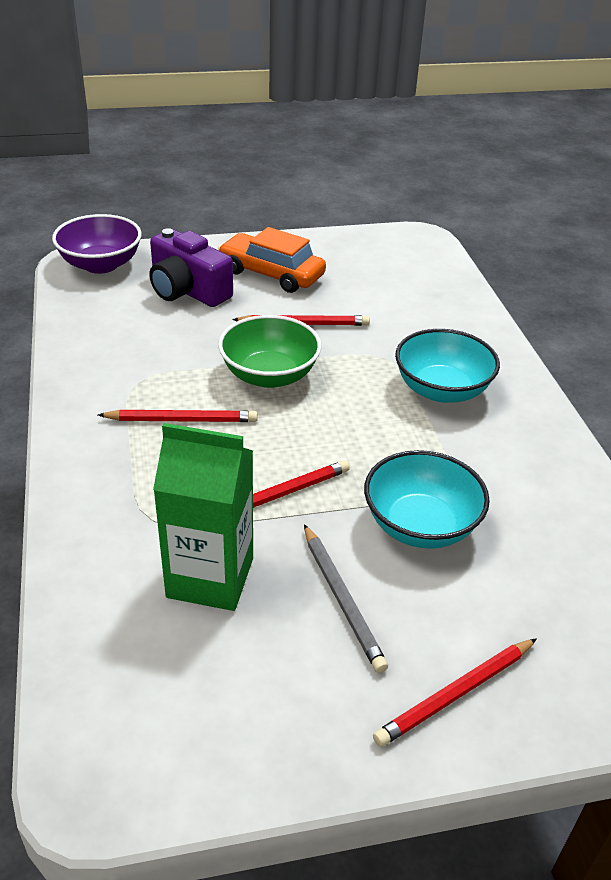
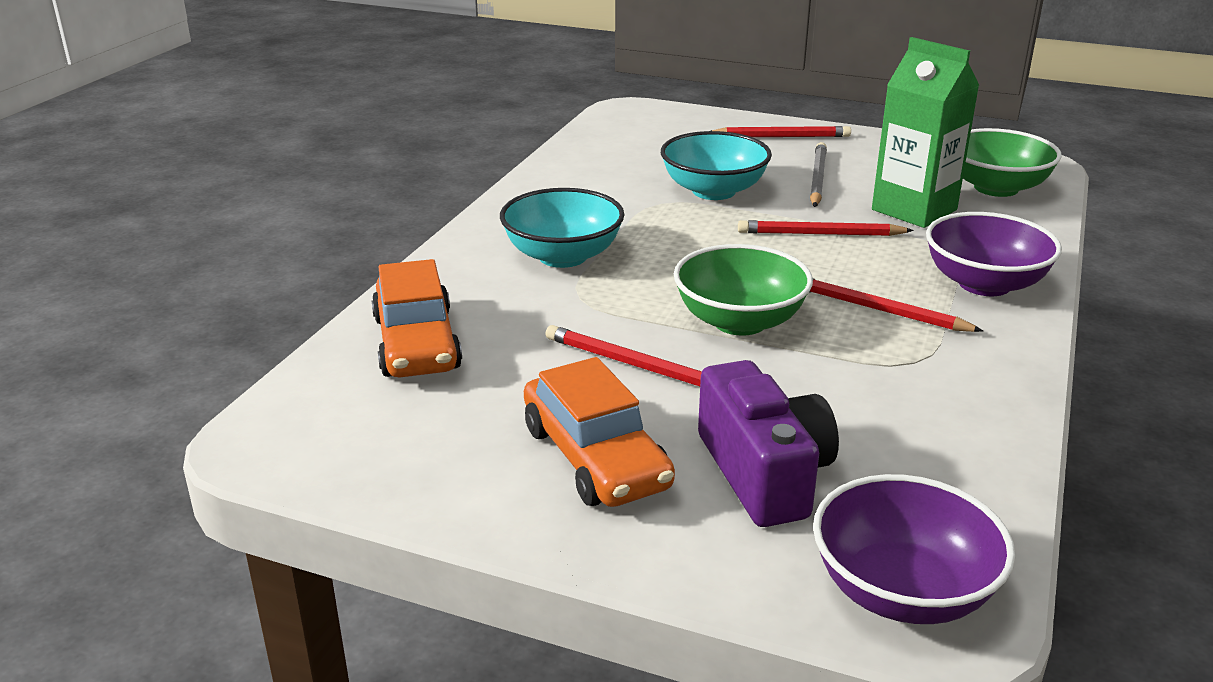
camera: 145 degrees left, 10 degrees down
none -> orange car [372,259,462,378]
none -> purple bowl [926,212,1062,296]
none -> green bowl [963,128,1062,197]

